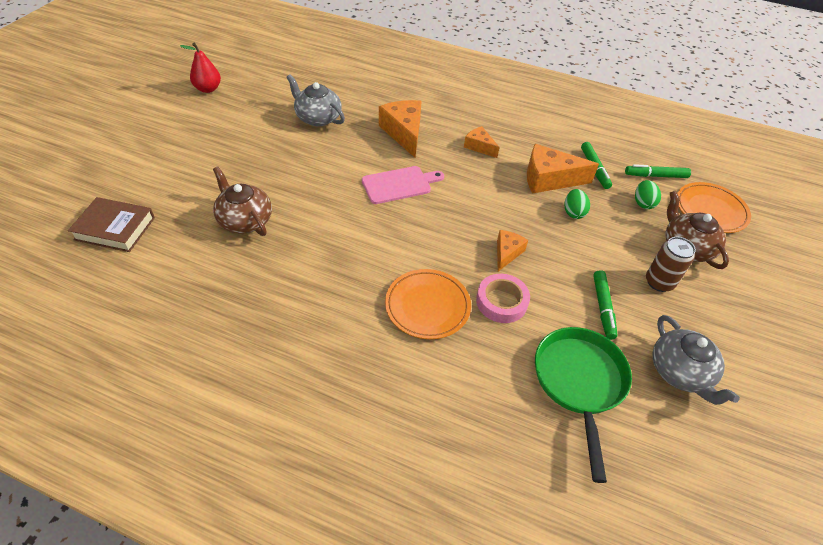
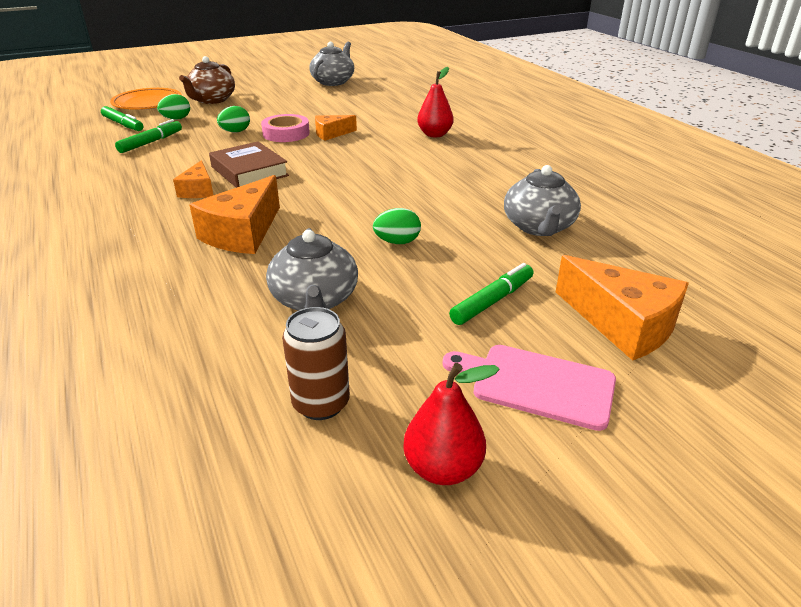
camera: 135 degrees left, 15 degrees down
brown book [68,197,155,252] -> brown book moved to [209,141,289,188]
brown teapot [213,166,272,236] -> grey teapot [504,165,581,236]
pink cutting board [362,166,444,204] -> pink cutting board moved to [443,345,616,431]
orange plate [385,269,471,339] -> red pear [417,67,454,138]
pink tape [476,274,530,323] -> pink tape moved to [261,114,310,142]
orange cheese [527,144,599,194] -> orange cheese moved to [556,255,689,361]
green pan [535,327,632,483] -> none
green marker [593,270,617,340] -> green marker moved to [449,263,534,325]
brown can [646,237,696,292] -> brown can moved to [282,307,350,420]
none -> green egg [373,208,421,244]

